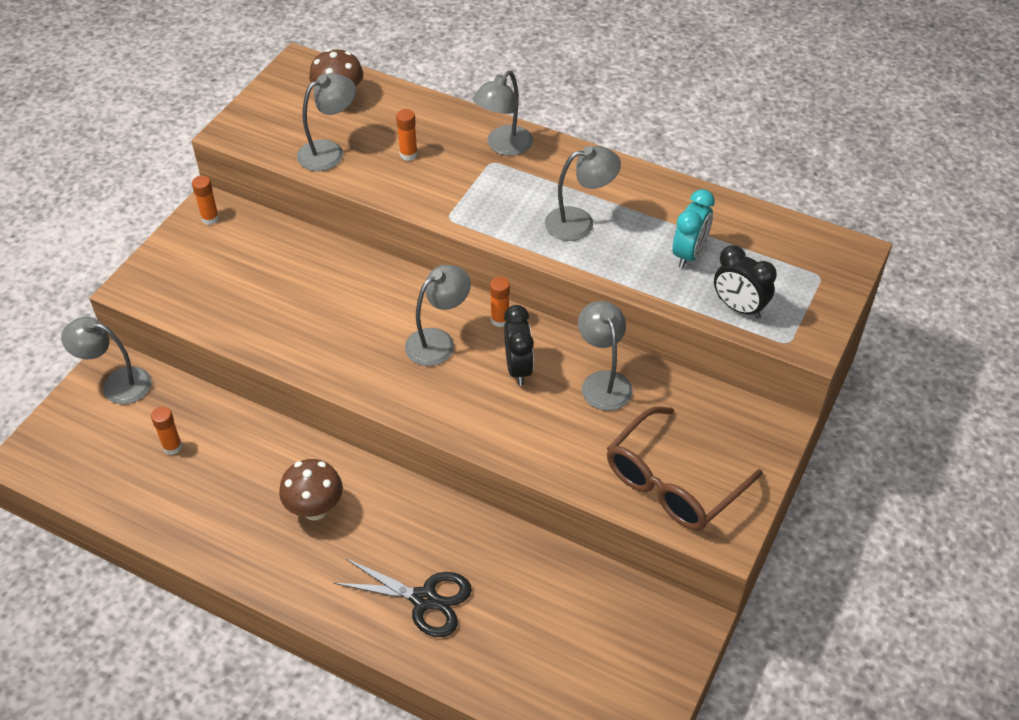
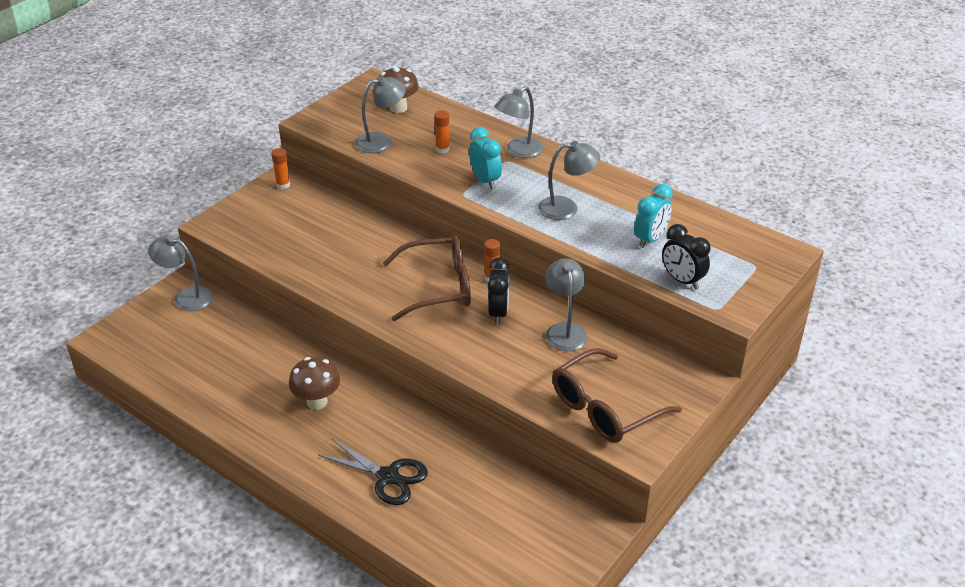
camera: 10 degrees right, 10 degrees down
orange glue stick [151,407,182,455] -> none
grey lamp [405,265,471,366] -> brown glasses [383,236,471,321]
none -> turquoise clock [469,127,502,189]

